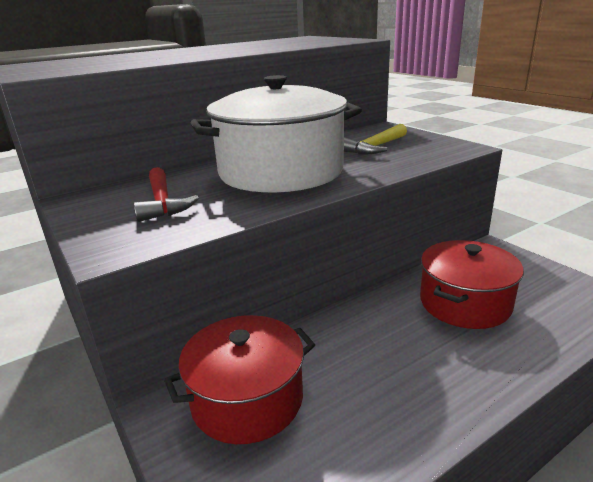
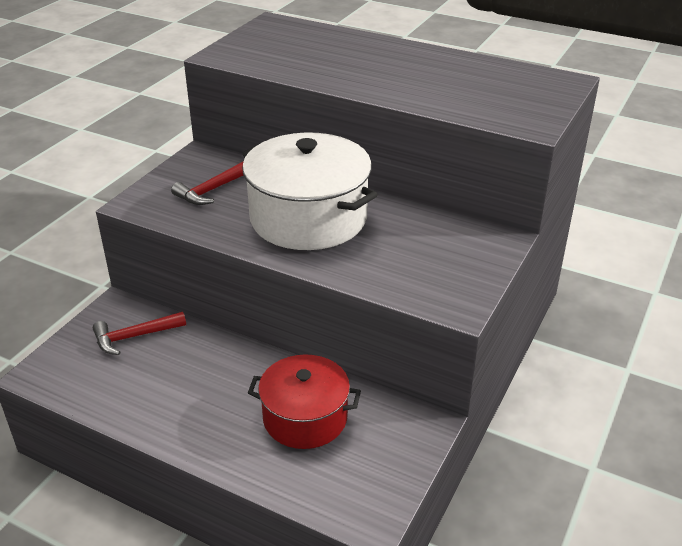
camera: 60 degrees right, 10 degrees up
red pot [164,315,315,444] -> red hammer [93,312,186,355]
yellow hammer [344,124,407,154] -> none

